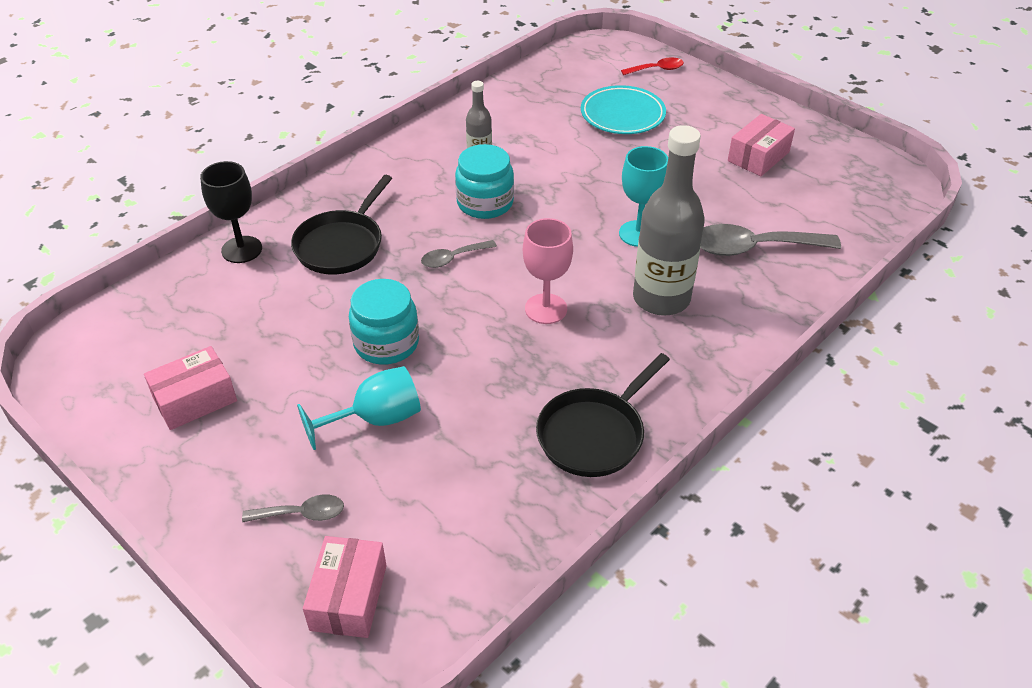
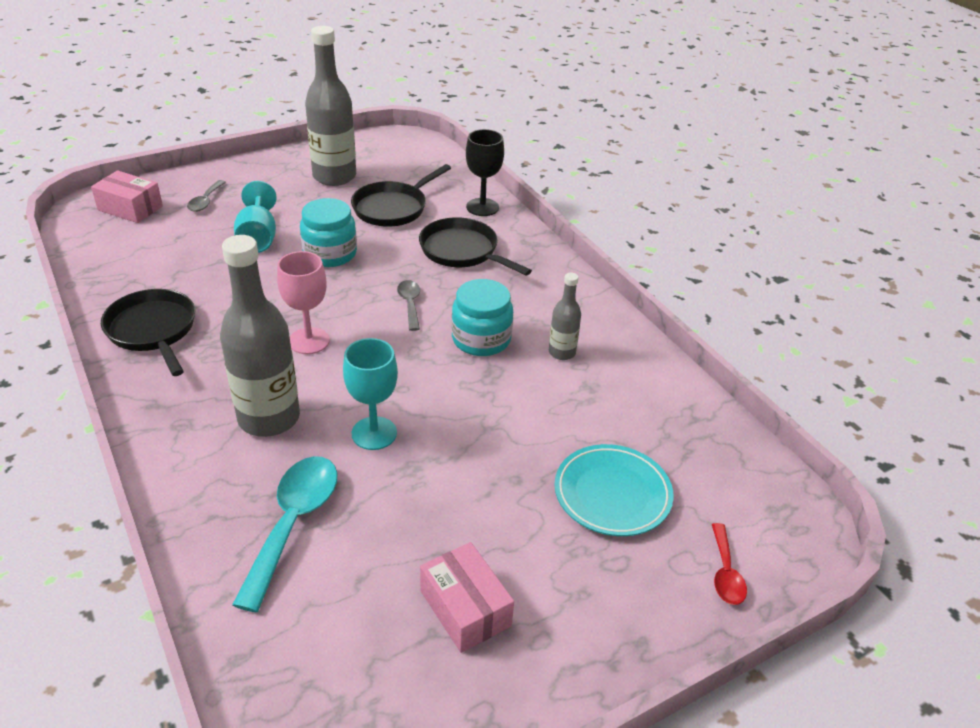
camera: 105 degrees right, 5 degrees down
pink box [144,346,237,430] -> grey bottle [305,26,356,186]
grey spoon [701,224,841,256] -> turquoise spoon [232,456,337,612]
none -> black pan [351,164,451,227]

